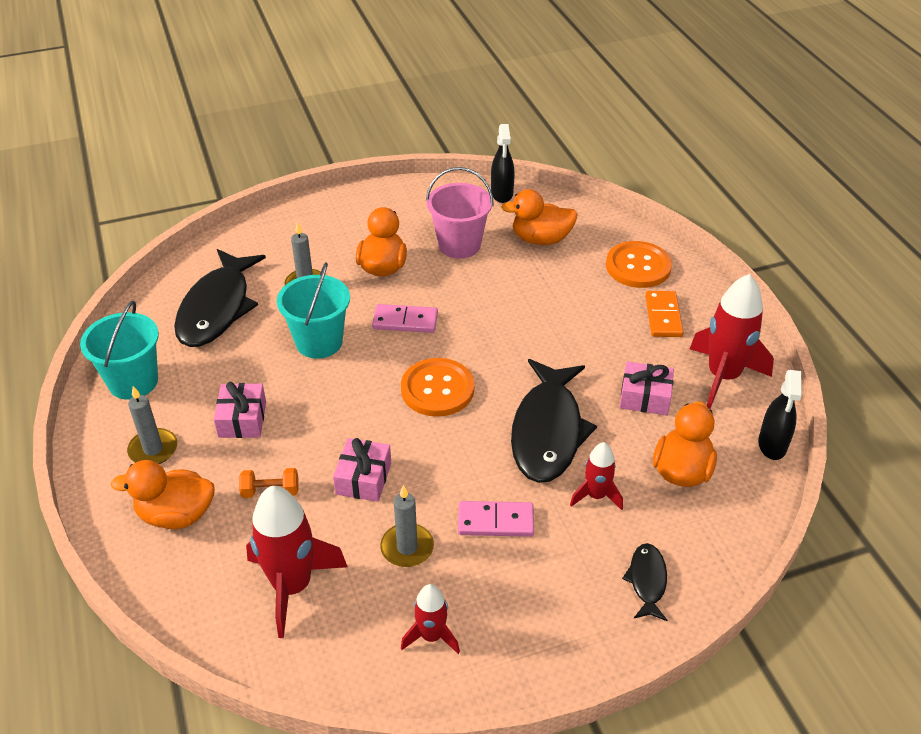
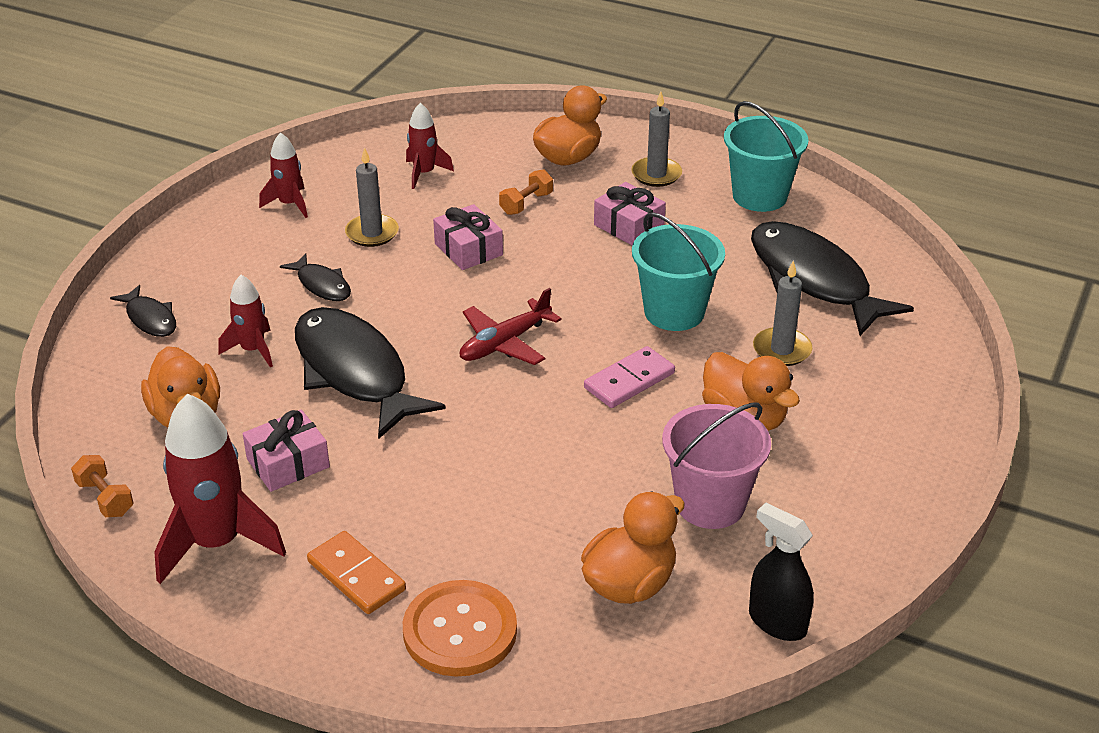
camera: 135 degrees right, 5 degrees down
red rocket [246,486,347,638] -> red rocket [406,103,454,189], size x0.55
orange button [401,358,474,417] -> red plane [460,288,562,365]
pink domino [458,501,534,537] -> black fish [280,253,351,301]
black spray bottle [758,370,802,460] -> orange dumbbell [71,455,134,517]

